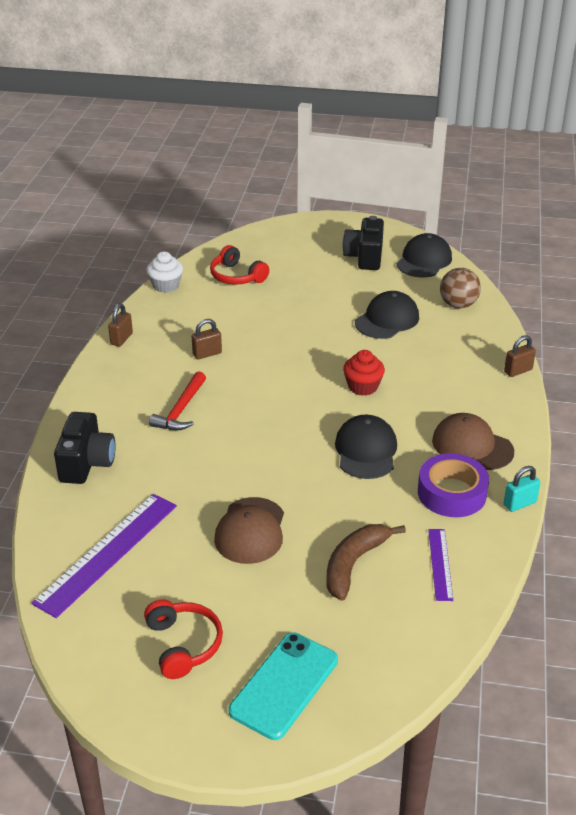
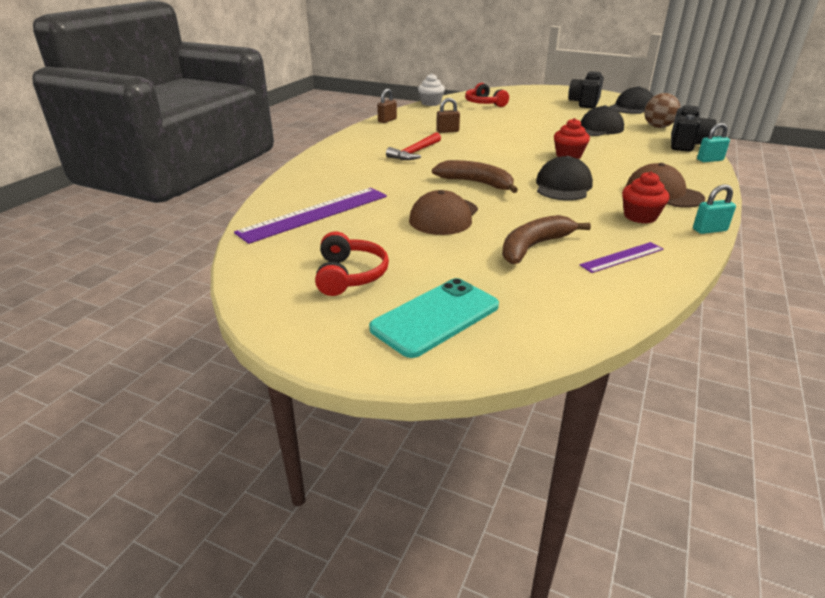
camera: 15 degrees right, 5 degrees down
black camera [54,412,115,484] -> black camera moved to [671,105,716,152]
purple tape [418,453,489,517] -> red cupcake [622,172,670,224]
purple ruler [428,529,453,601] -> purple ruler turned 45 degrees clockwise [580,242,663,273]
brown padlock [504,335,536,377] -> turquoise padlock [697,123,730,162]
none -> brown banana [432,160,518,193]

